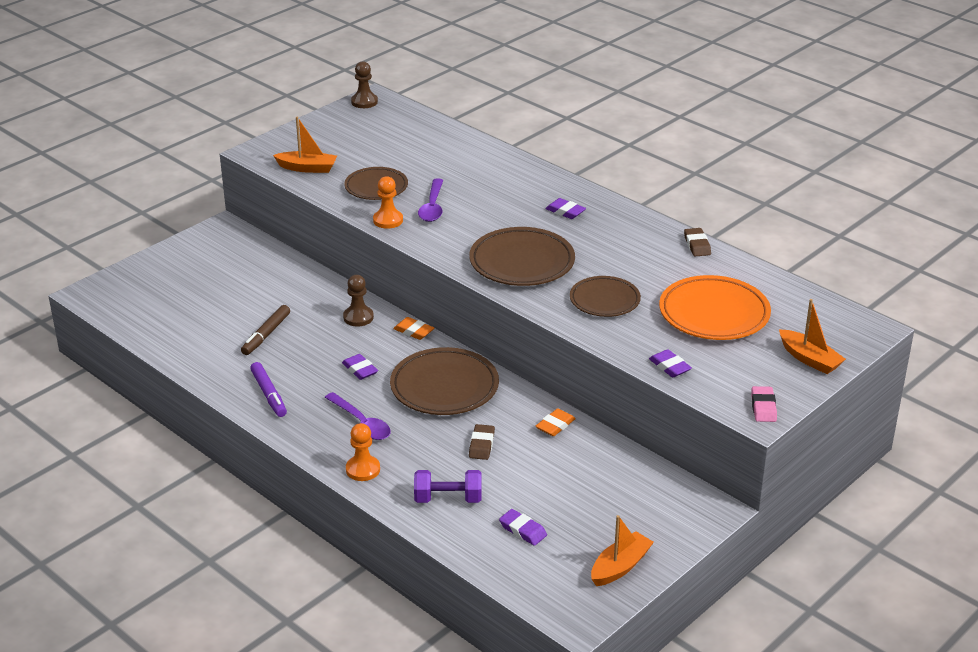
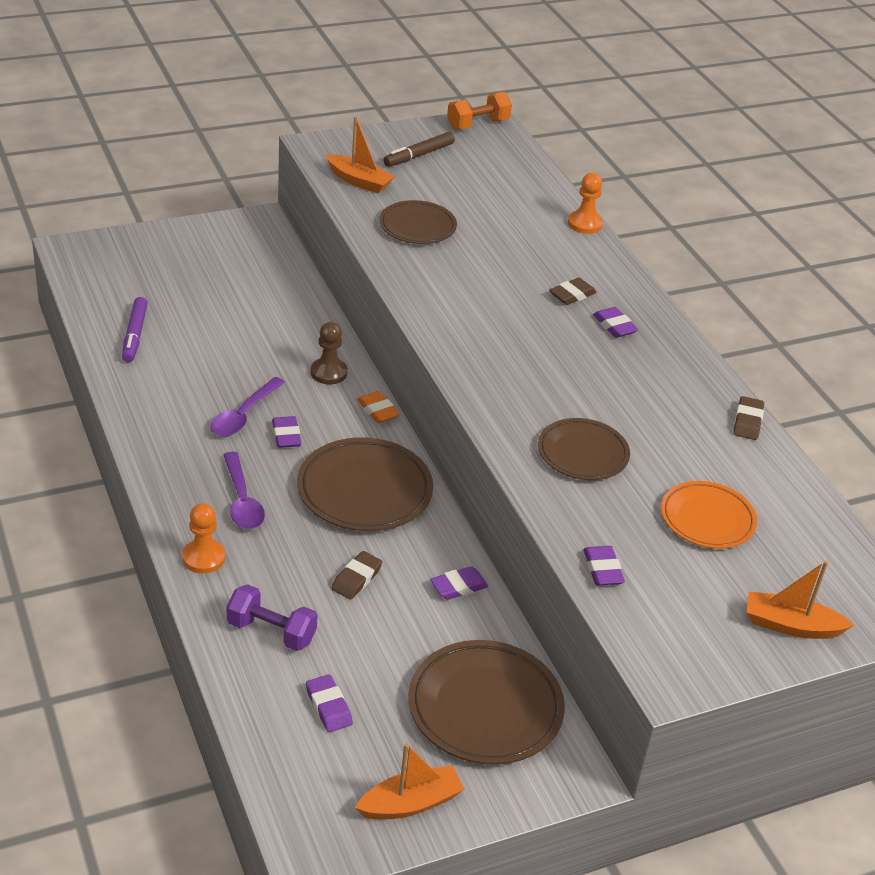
camera: 20 degrees right, 5 degrees up
brown marker [241,305,290,355] -> brown marker moved to [384,132,455,167]
purple marker [250,362,287,417] -> purple marker moved to [122,297,148,362]
brown pawn [351,61,378,108] -> orange dumbbell [447,92,512,130]
orange pawn [373,176,403,229] -> orange pawn moved to [568,173,603,234]
purple spoon [418,178,443,222] -> purple spoon moved to [210,377,285,436]
brown plate [469,227,575,286] -> brown plate moved to [409,640,565,765]
orange eraser [536,409,576,436] -> purple eraser [430,566,488,600]
orange plate [659,275,771,340] -> orange plate [661,481,757,549], size x0.65
pink eraser [751,386,777,422] -> none
orange boat [779,299,846,374] -> orange boat turned 120 degrees clockwise [747,561,854,639]
none -> brown eraser [549,278,597,305]

